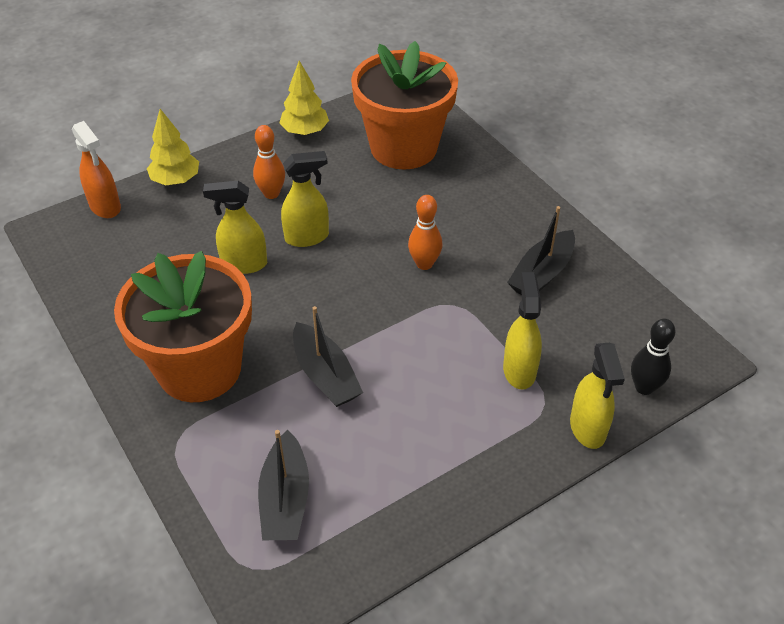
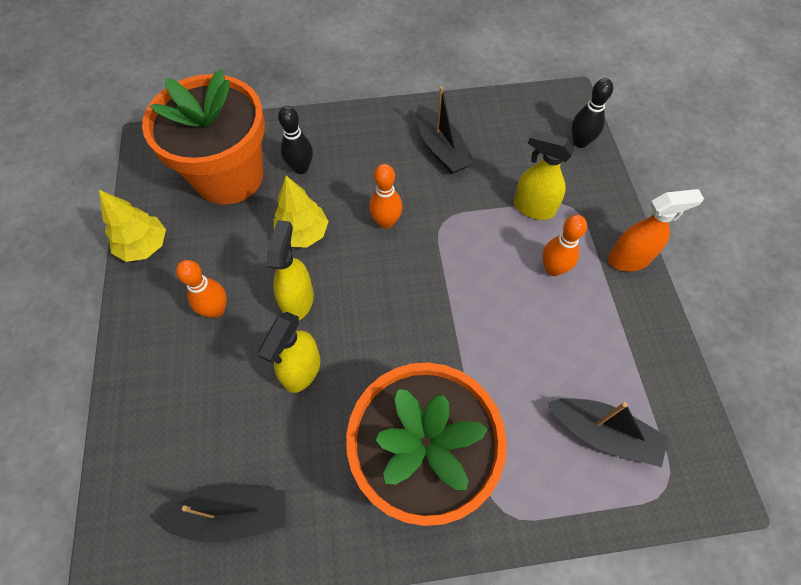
camera: 65 degrees left, 15 degrees up
orange spray bottle [72,121,121,218] -> orange spray bottle moved to [608,189,704,271]
yellow tree [147,109,199,185] -> yellow tree moved to [274,176,329,248]
black boat [293,306,363,407] -> black boat moved to [155,487,285,543]
yellow spray bottle [570,343,625,449] -> none
none -> black bowling pin [278,106,313,174]
none -> orange bowling pin [542,215,587,276]

